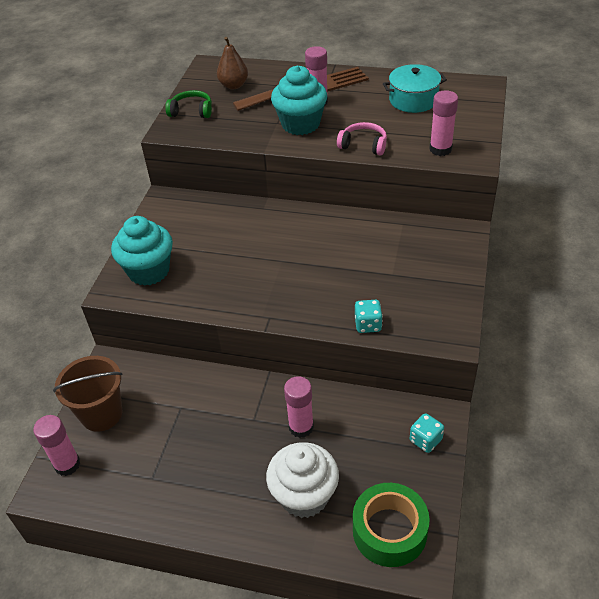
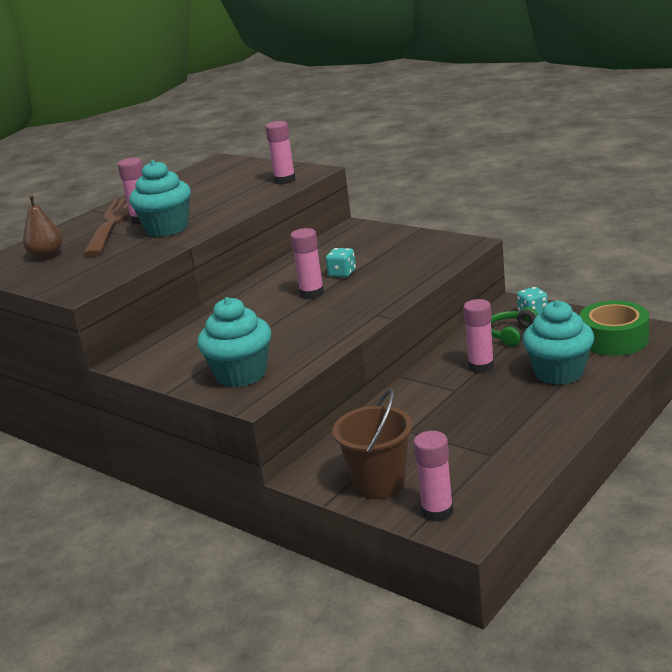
camera: 65 degrees left, 20 degrees down
green headphones [165,90,212,118] -> green headphones moved to [491,307,538,346]
white cupcake [266,442,339,518] -> turquoise cupcake [523,300,594,385]
pink headphones [337,122,387,155] -> none
turquoise dice [355,300,383,333] -> turquoise dice moved to [326,248,356,277]
turquoise pot [383,64,447,113] -> none
none -> pink glue stick [290,228,324,299]

